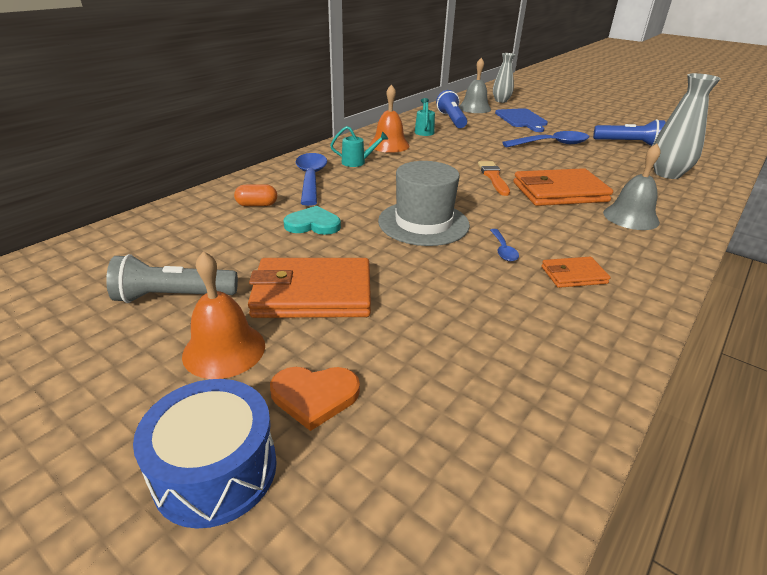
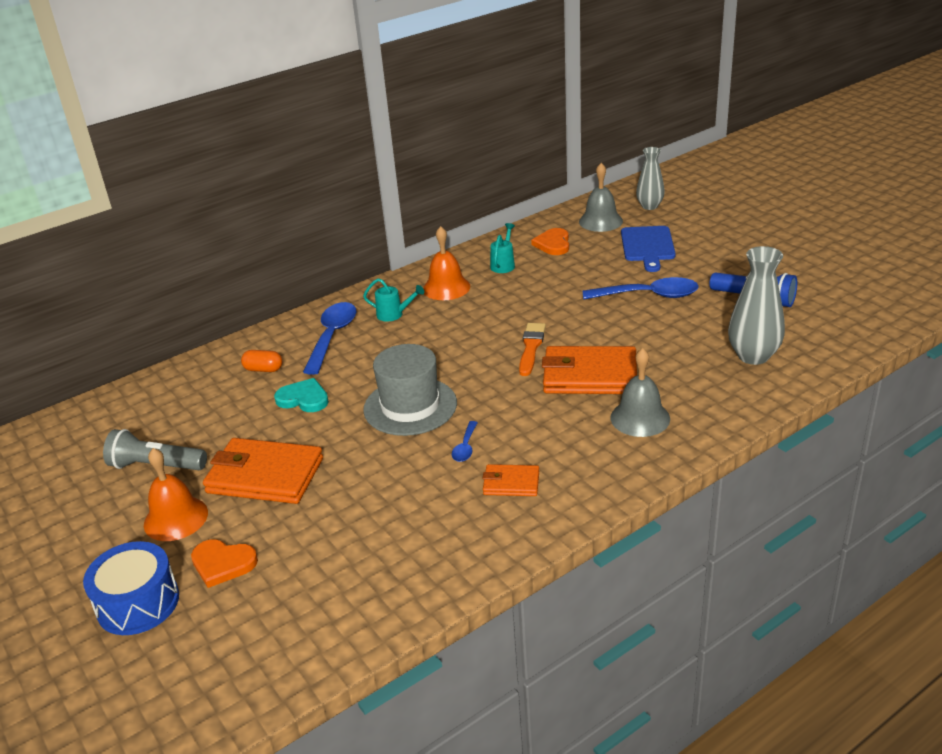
camera: 20 degrees right, 0 degrees up
blue flashlight [436,90,467,128] -> orange heart [531,228,569,255]

